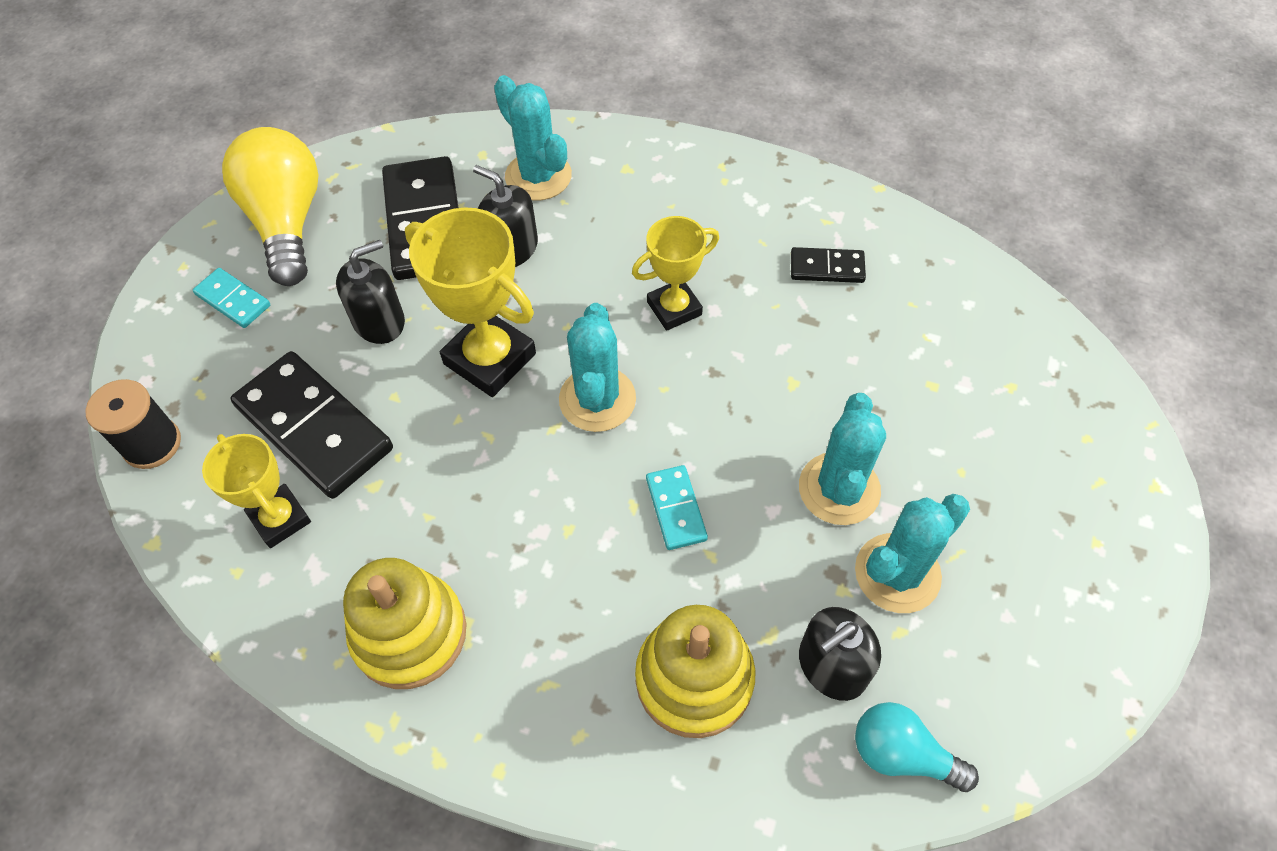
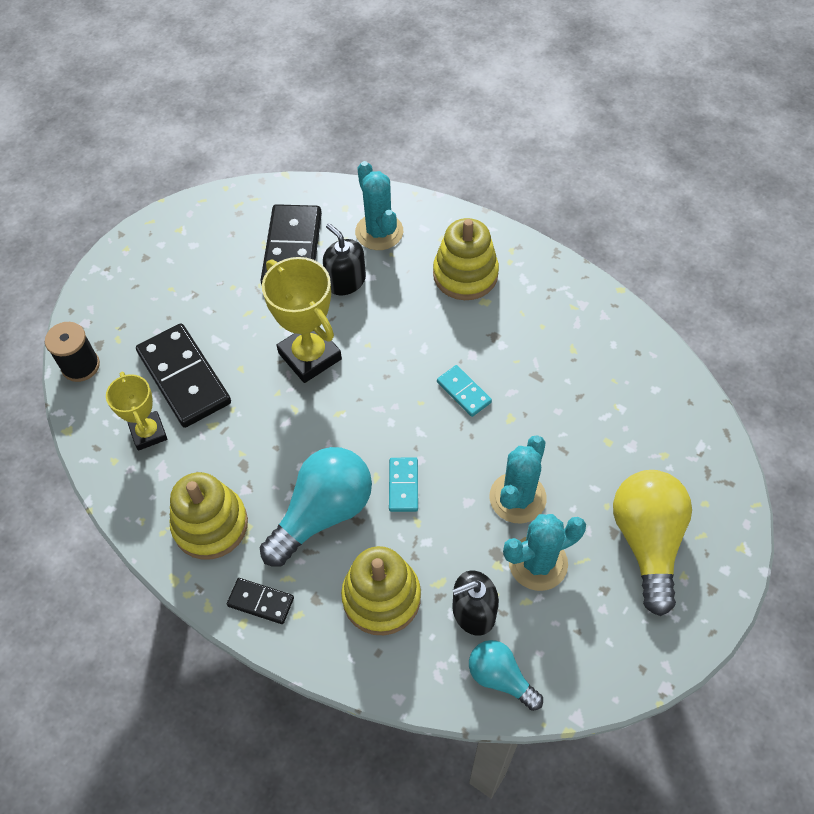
camera: 15 degrees right, 0 degrees up
turquoise domino [193,268,270,328] -> turquoise domino moved to [437,365,492,417]
yellow light bulb [222,127,319,286] -> yellow light bulb moved to [613,470,692,616]
black soap dispenser [336,240,405,344] -> none
turquoise cactus [559,303,636,432] -> none
yellow trophy [632,216,719,331] -> none
black domino [791,247,866,283] -> black domino moved to [227,578,294,624]
none -> turquoise light bulb [260,447,372,567]
none -> yellow stacking toy [433,218,499,300]

